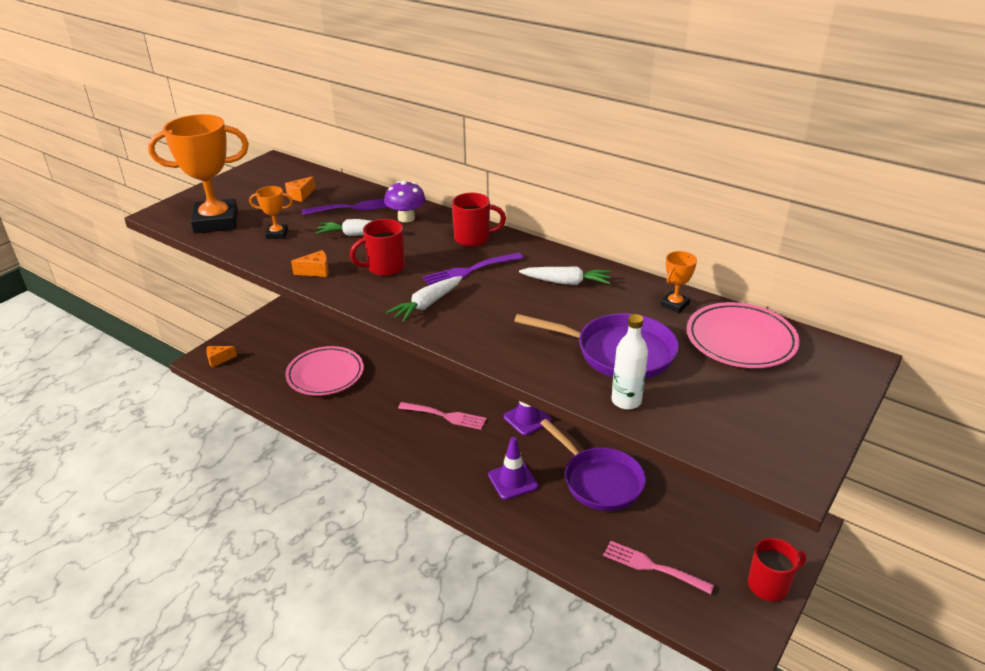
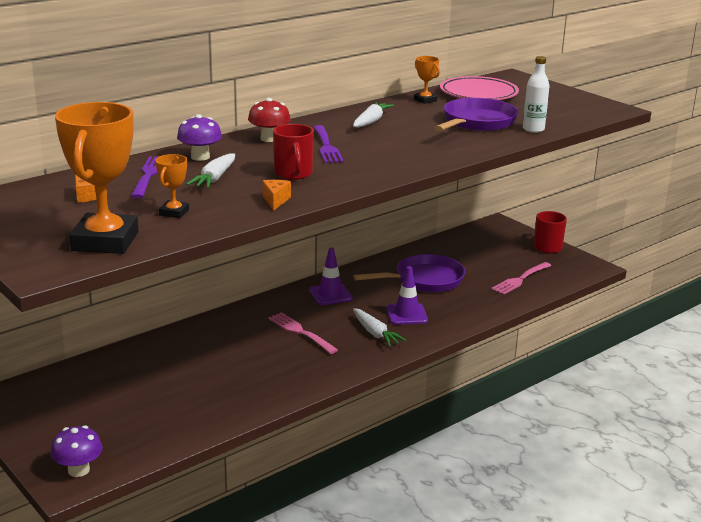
camera: 75 degrees left, 10 degrees down
orange cheese [206,346,237,368] -> purple mushroom [50,425,103,477]
pink plate [285,346,364,396] -> none
white carrot [386,276,462,322] -> white carrot moved to [353,308,407,347]
pink fork [398,402,487,430] -> pink fork turned 75 degrees counterclockwise [268,312,338,354]
red mug [452,193,506,247] -> red mushroom [248,98,291,142]

